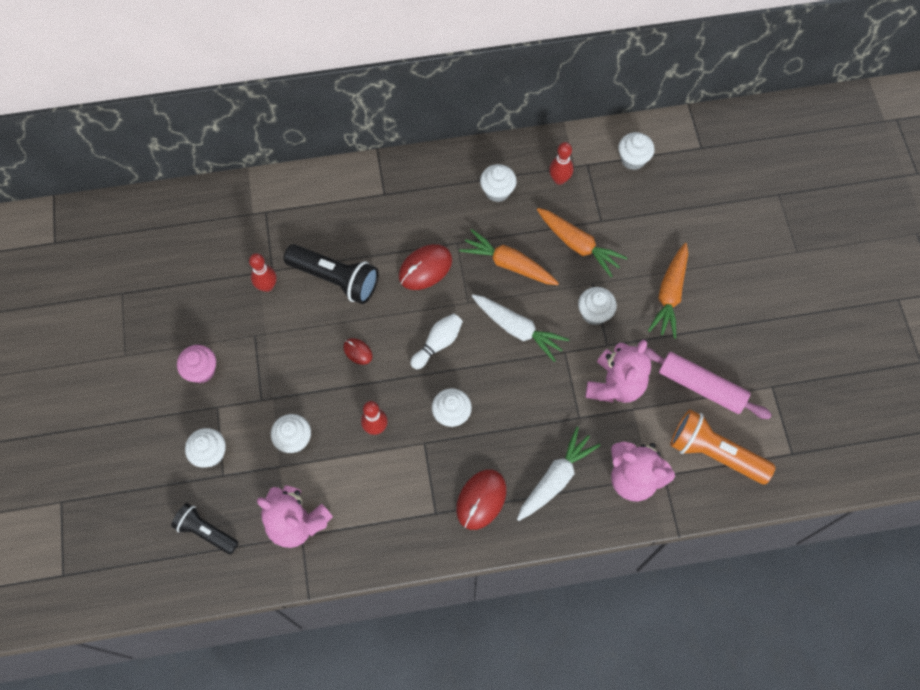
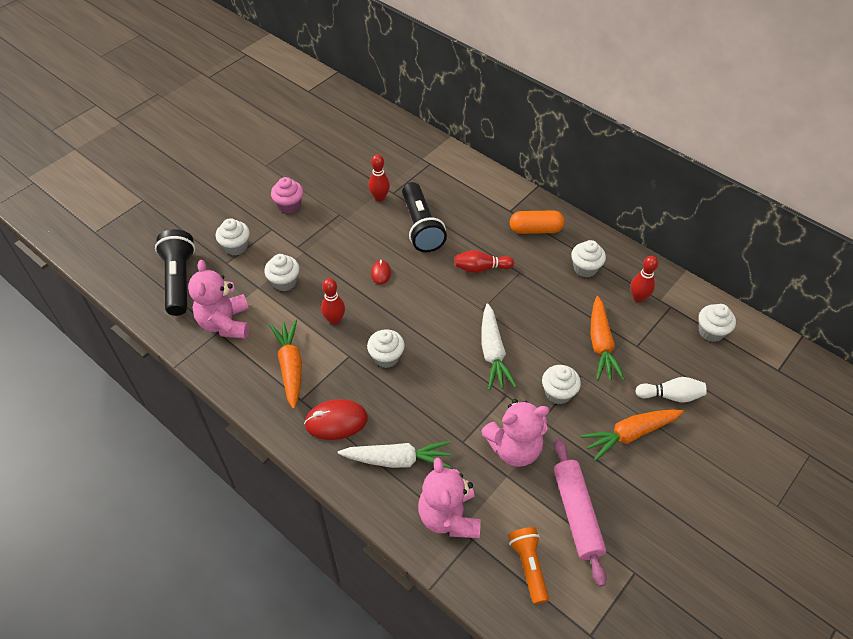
camera: 50 degrees right, 15 degrees down
black flashlight [171,503,239,554] -> black flashlight [155,229,195,316], size x1.56
red mouse [399,244,452,290] -> red bowling pin [455,250,514,273]
white bowling pin [410,313,463,369] -> white bowling pin moved to [635,377,707,403]
orange carrot [459,229,559,285] -> orange carrot moved to [270,320,302,409]
orange flashlight [670,409,775,484] -> orange flashlight [508,527,549,604], size x0.64
none -> orange capsule [510,210,564,234]

